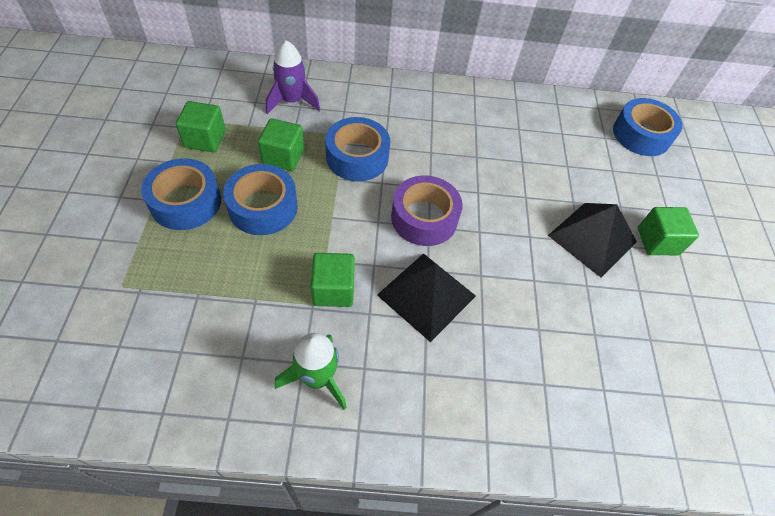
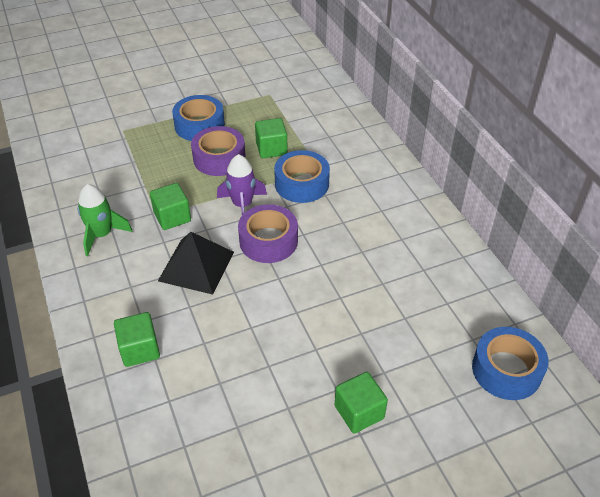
camera: 70 degrees right, 10 degrees down
green cube [176,101,226,152] -> green cube moved to [114,312,160,367]
blue tape [223,164,298,235] -> purple tape [191,126,246,176]
purple rocket [266,40,320,114] -> purple rocket moved to [217,154,267,215]
black pyramid [548,203,637,277] -> none

